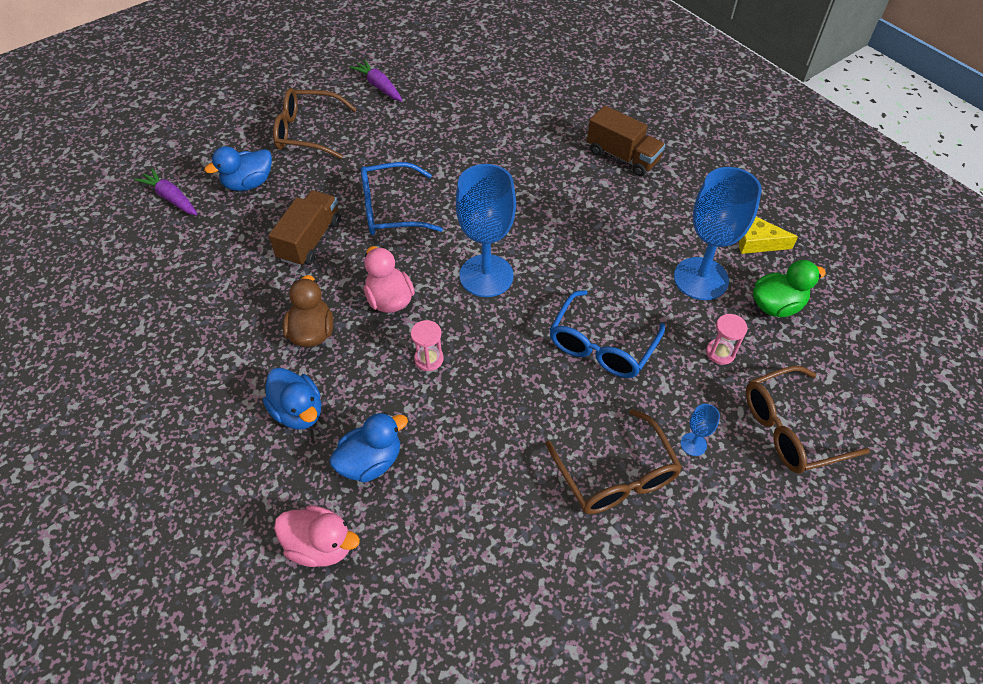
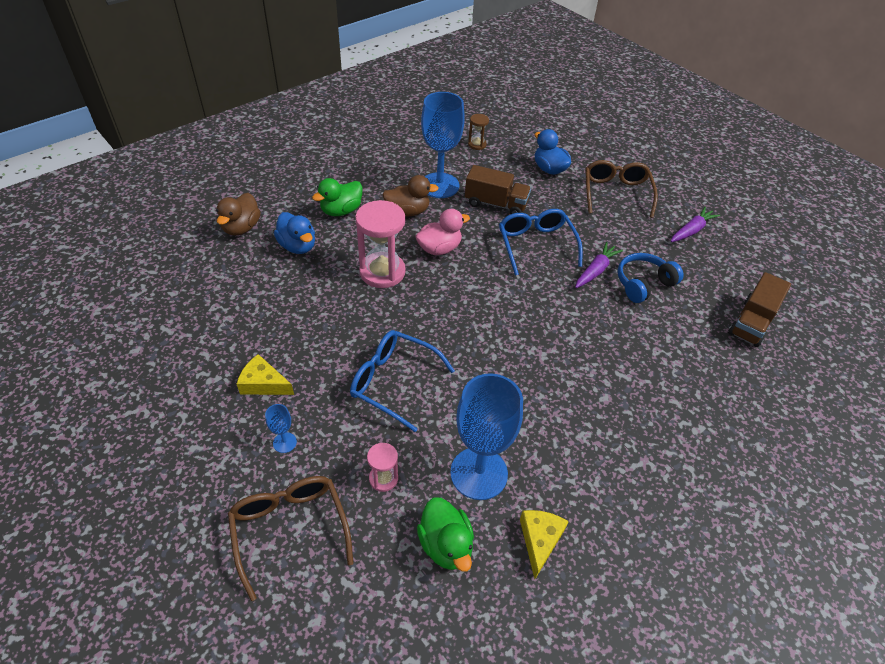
camera: 85 degrees right, 5 degrees down
purple carrot [134,168,197,215] -> purple carrot moved to [575,242,623,288]
blue duck [263,368,321,430] -> green duck [312,178,363,216]
pink duck [274,505,360,567] -> brown duck [216,193,260,236]
pink hourglass [411,320,444,371] -> pink hourglass [355,200,406,288], size x2.02
blue goblet [456,164,516,297] -> blue goblet moved to [421,92,465,198]
brown glasses [546,409,682,514] -> yellow cheese [237,354,294,395]
brown truck [587,106,665,176] -> brown truck moved to [728,272,791,347]
none -> brown hourglass [468,114,489,150]
none -> blue headphones [617,253,684,303]

